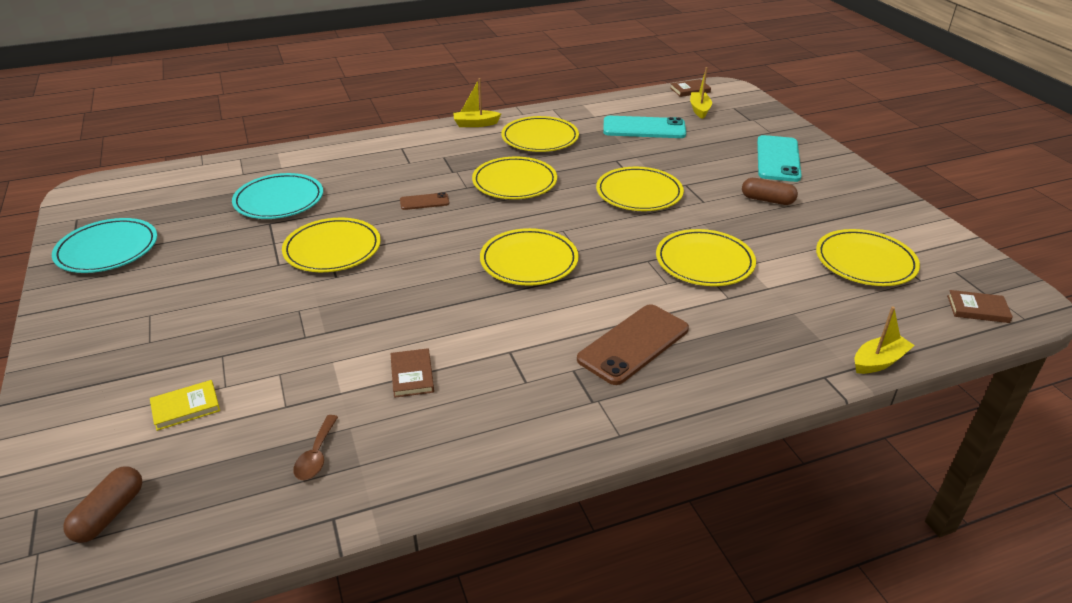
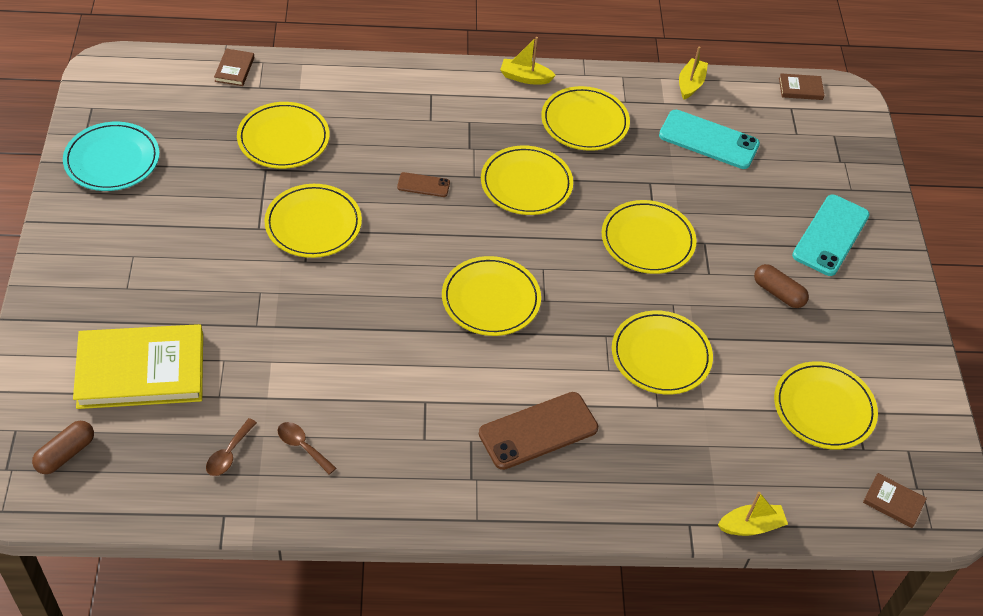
camera: 15 degrees right, 15 degrees up
yellow book [150,380,220,431] -> yellow book [73,324,203,409], size x2.36
turquoise plate [232,173,323,219] -> yellow plate [237,102,330,169]
brown book [390,348,434,398] -> brown book moved to [214,49,254,86]
yellow boat [690,67,712,119] -> yellow boat moved to [679,46,708,100]
none -> brown spoon [277,422,336,475]

